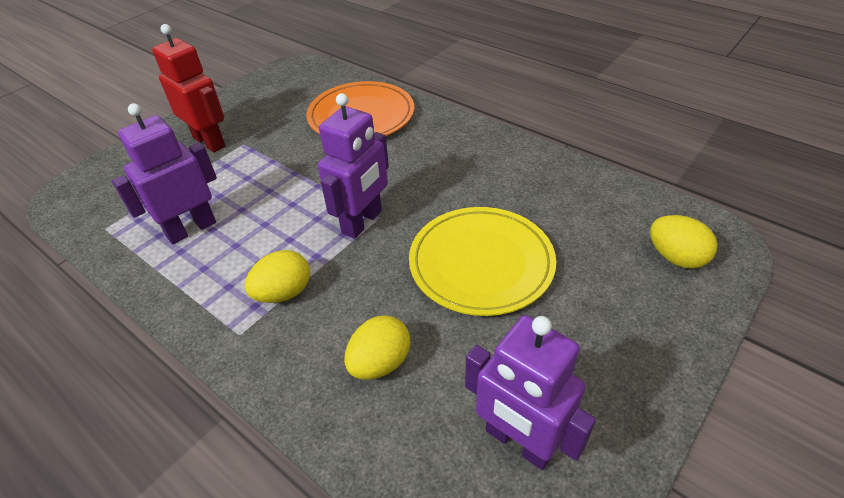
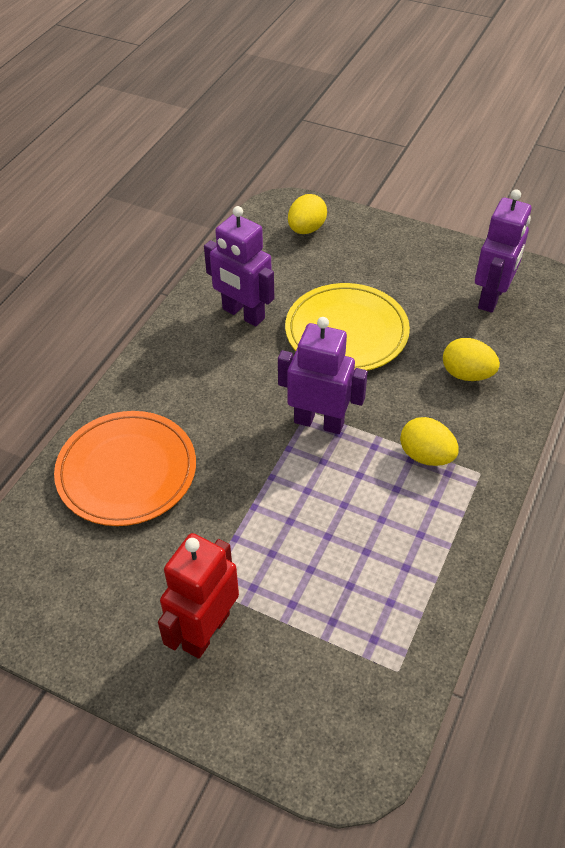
camera: 105 degrees left, 5 degrees up
purple robot [112,103,217,244] -> purple robot moved to [204,206,274,327]

